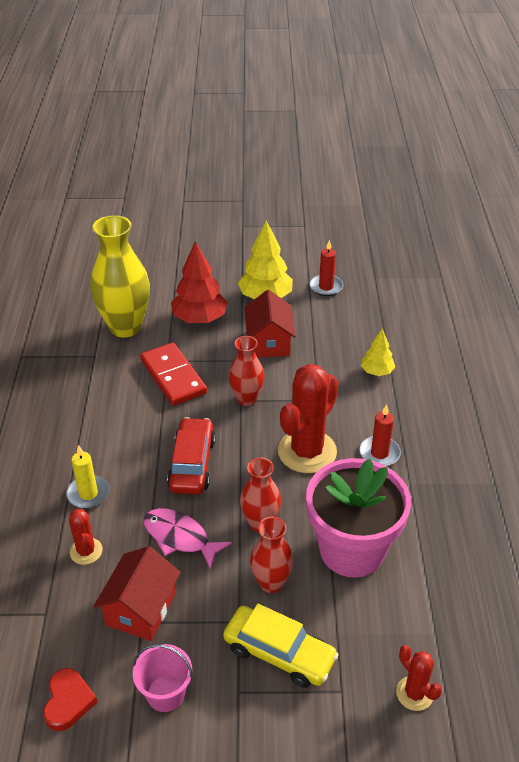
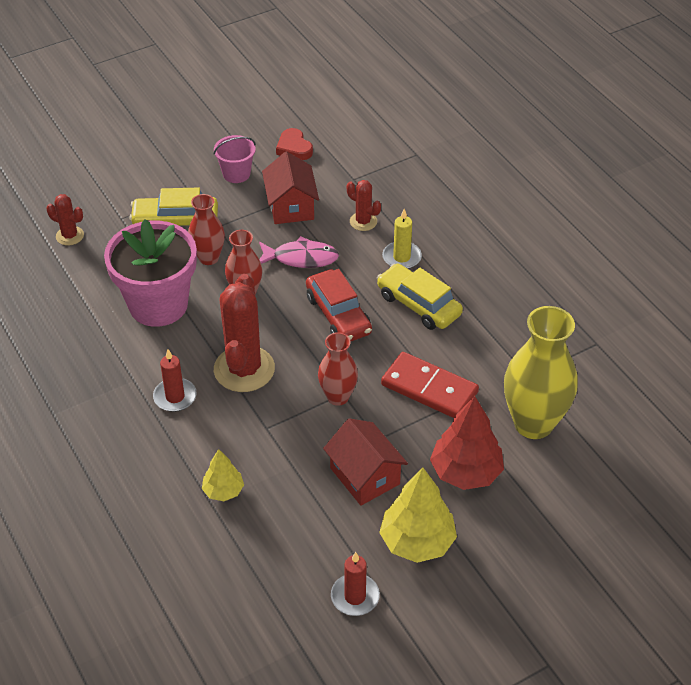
camera: 150 degrees right, 5 degrees up
none -> yellow car [377,264,463,330]

